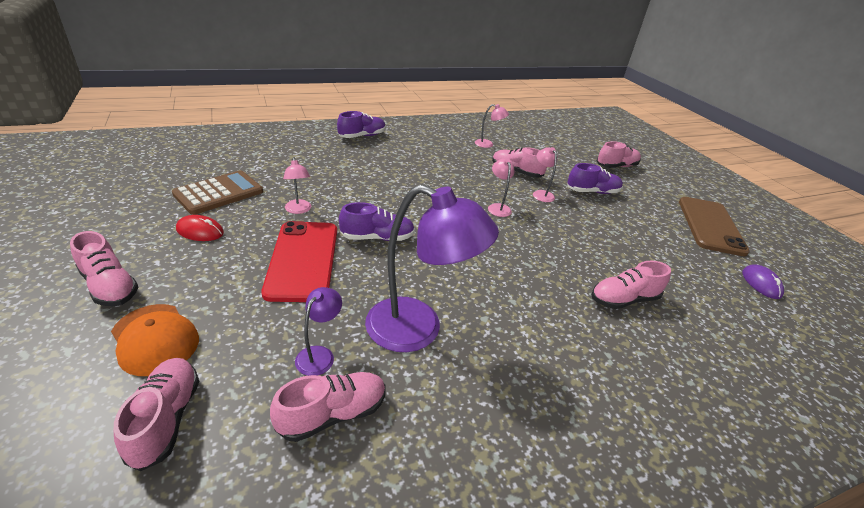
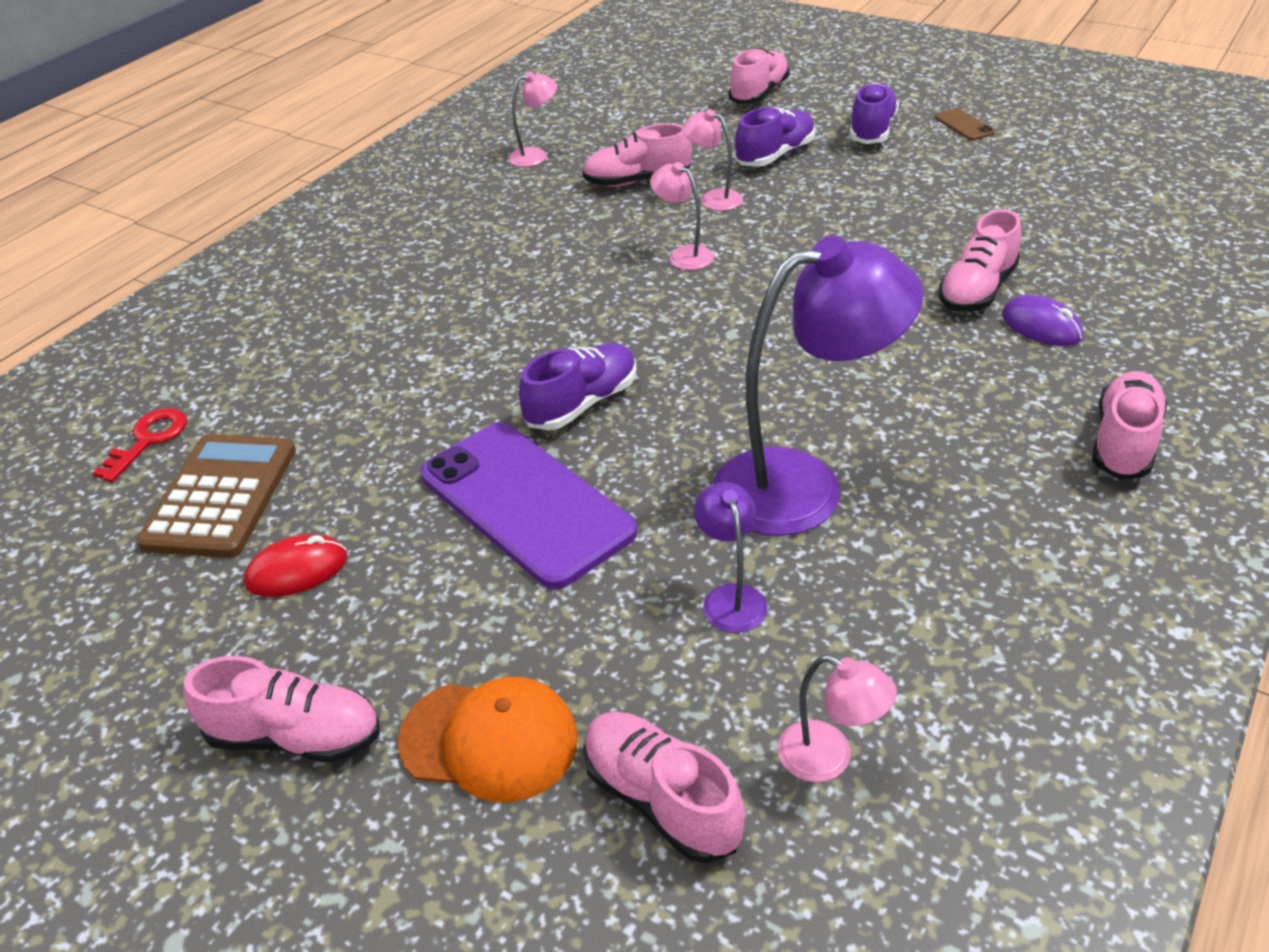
camera: 30 degrees left, 5 degrees up
red phone [261,221,337,302] -> purple phone [420,423,638,589]
pink shoe [270,372,385,442] -> pink shoe moved to [1092,371,1167,479]
pink lamp [283,157,311,214] -> pink lamp moved to [778,655,897,782]
purple shoe [337,111,386,138] -> purple shoe moved to [849,82,899,144]
brown phone [679,197,750,256] -> brown phone [935,108,995,141], size x0.40
purple mouse [742,265,784,299] -> purple mouse moved to [1002,295,1083,346]
none -> red key [93,408,187,482]

